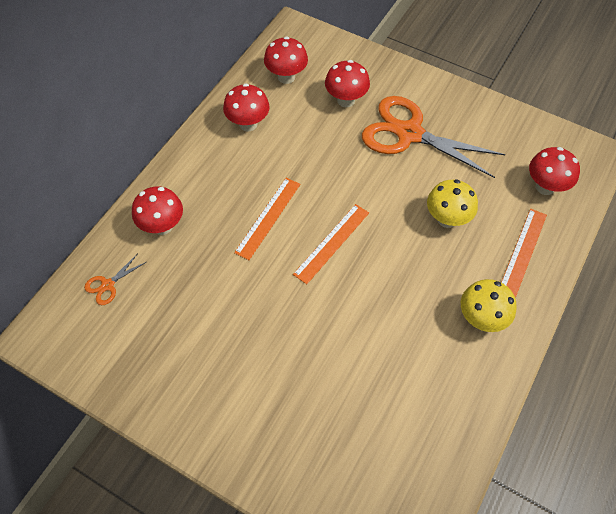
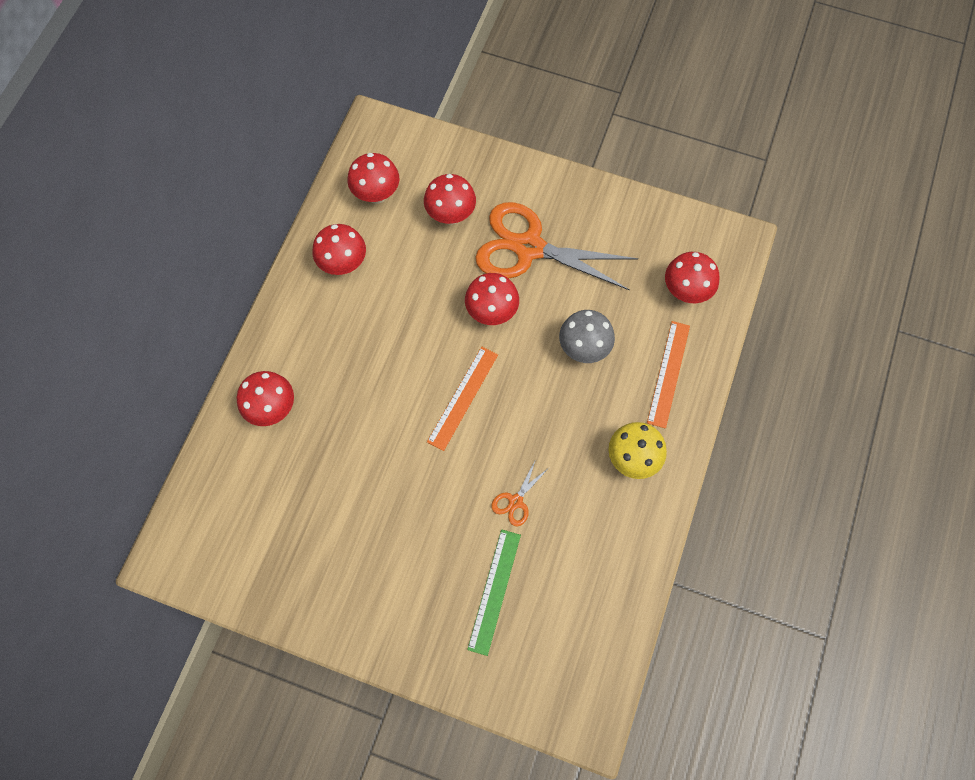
camera: 10 degrees left, 10 degrees up
orange scissors [84,253,146,305] -> orange scissors moved to [491,459,549,527]
orange ruler [234,178,300,260] -> none
yellow mushroom [427,179,478,228] -> grey mushroom [559,310,615,363]
none -> red mushroom [465,273,519,325]
none -> green ruler [467,529,521,656]

